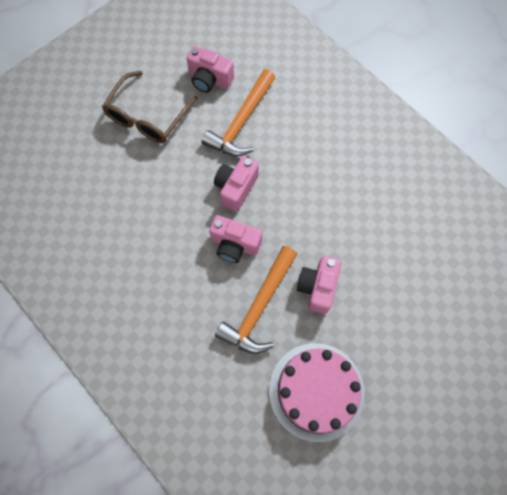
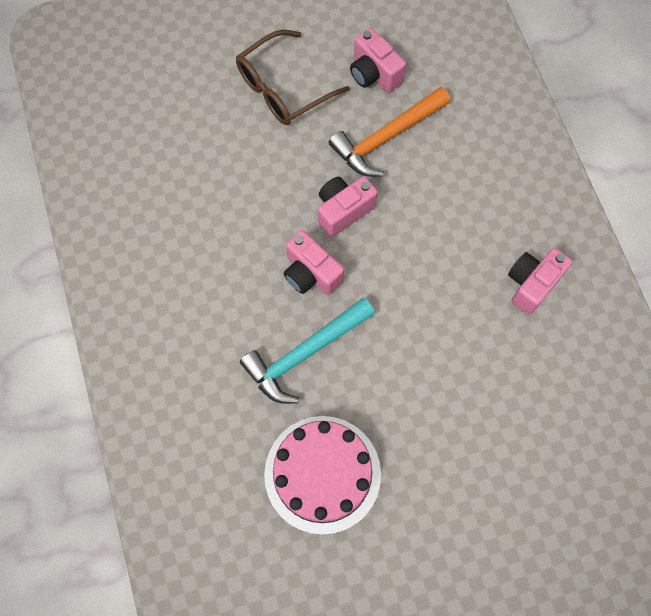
camera: 25 degrees right, 0 degrees up
orange hammer [215,246,297,354] -> turquoise hammer [240,298,375,404]
pink camera [297,256,341,314] -> pink camera moved to [508,248,573,315]

